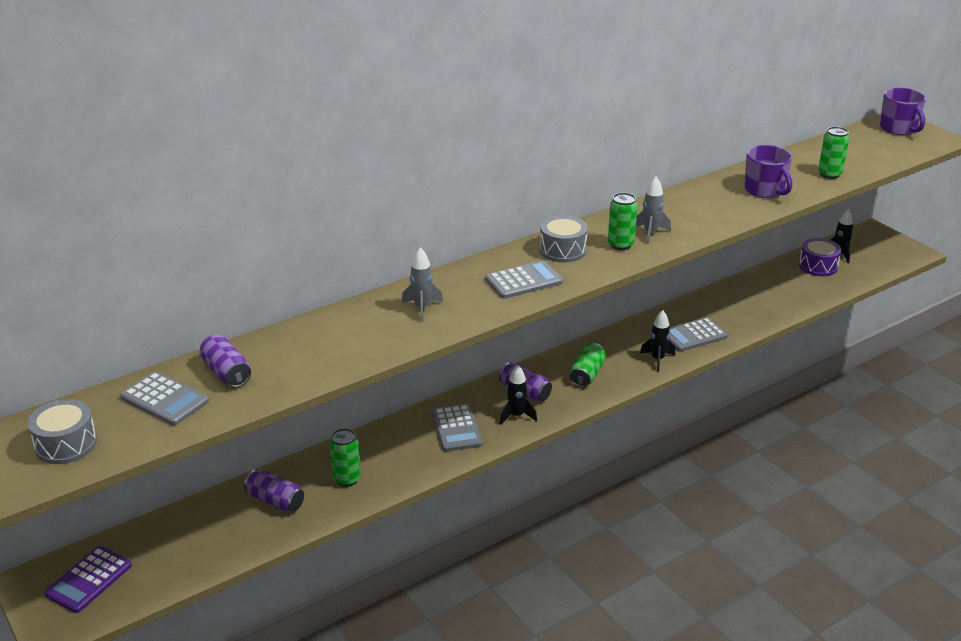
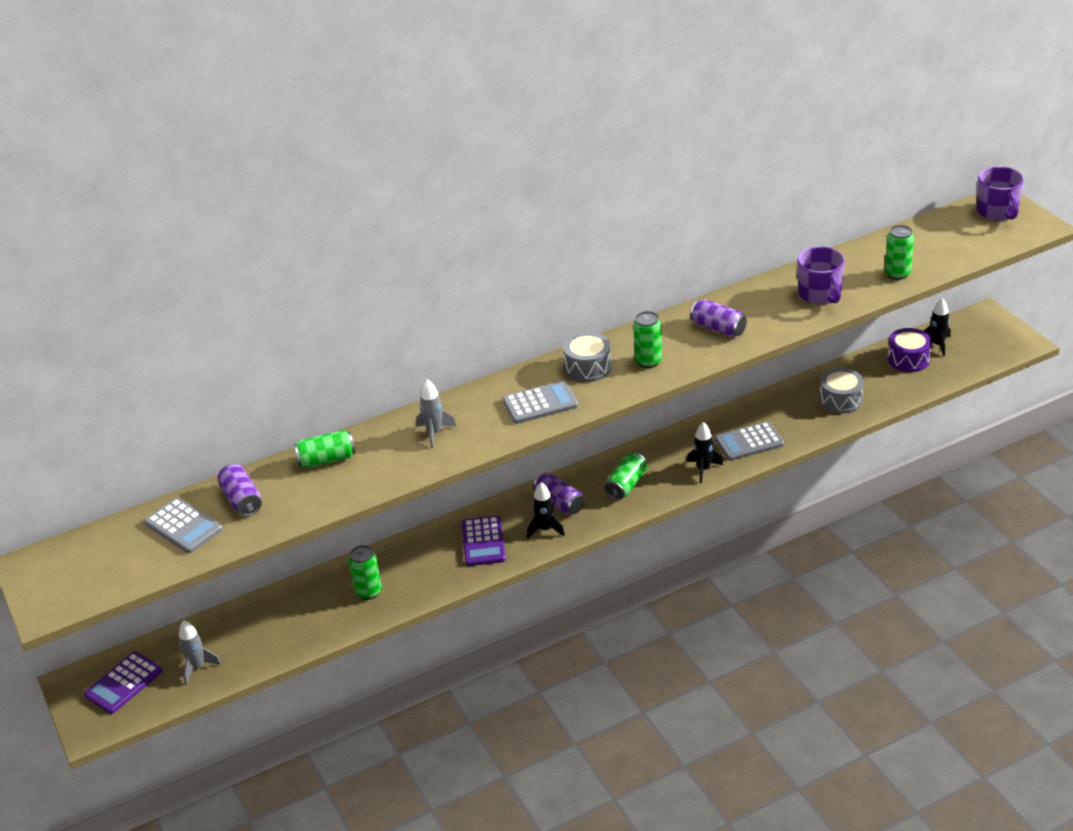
camera: 10 degrees right, 5 degrees up
grey drum [28,399,97,464] -> grey drum moved to [819,368,864,414]
purple can [244,469,304,512] -> purple can moved to [690,299,747,337]
grey calculator [432,404,483,452] -> purple calculator [462,515,506,566]
grey rocket [636,177,671,244] -> grey rocket moved to [179,620,221,685]
none -> green can [294,430,355,468]

